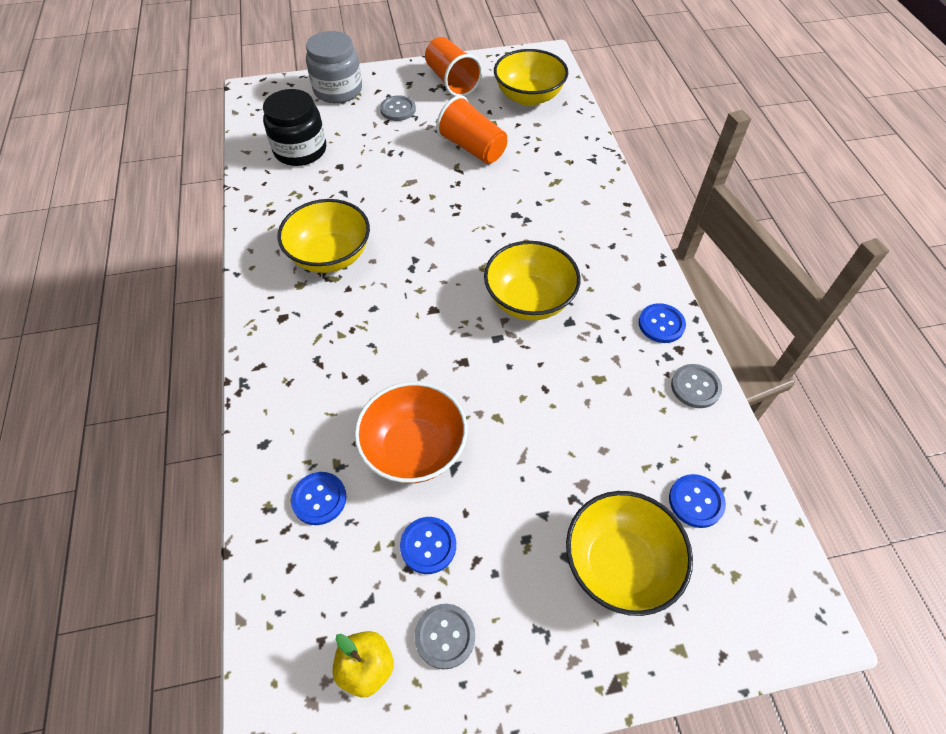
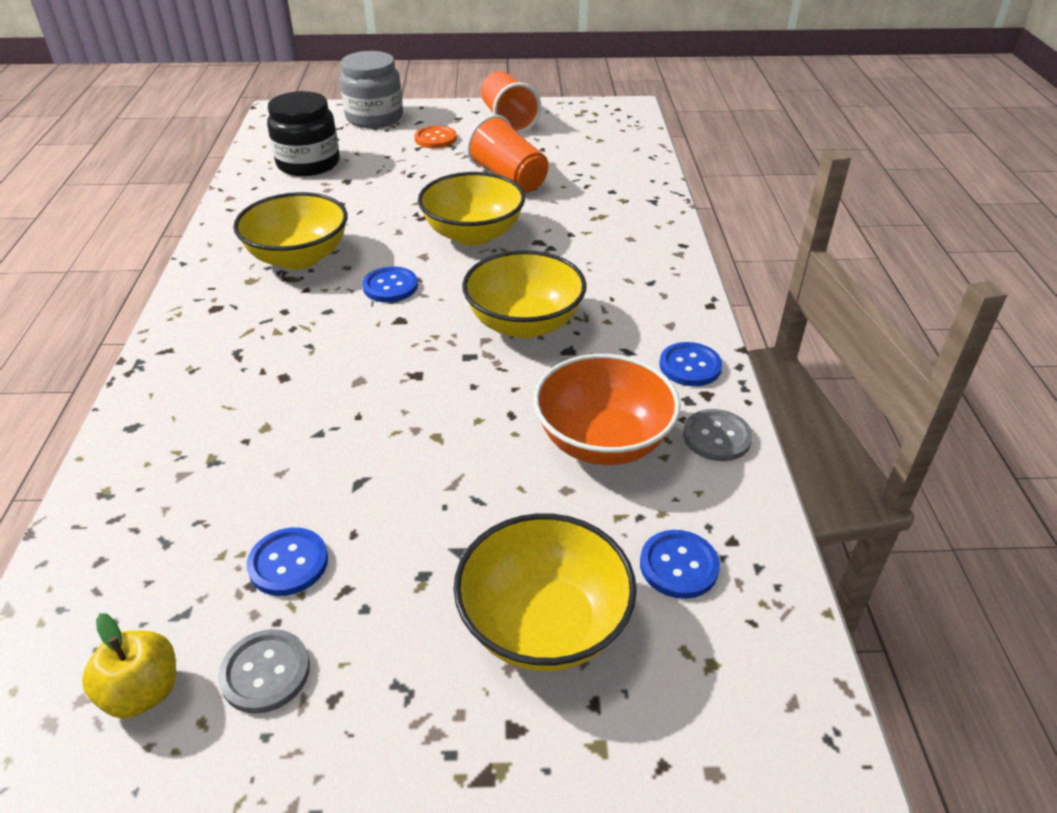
camera: 10 degrees right, 15 degrees down
blue button [291,472,346,525] -> blue button moved to [362,267,418,302]
orange bowl [354,382,467,483] -> orange bowl moved to [533,354,681,465]
grey button [380,95,416,121] -> orange button [414,126,457,148]
yellow bowl [494,49,568,106] -> yellow bowl moved to [418,172,525,246]

